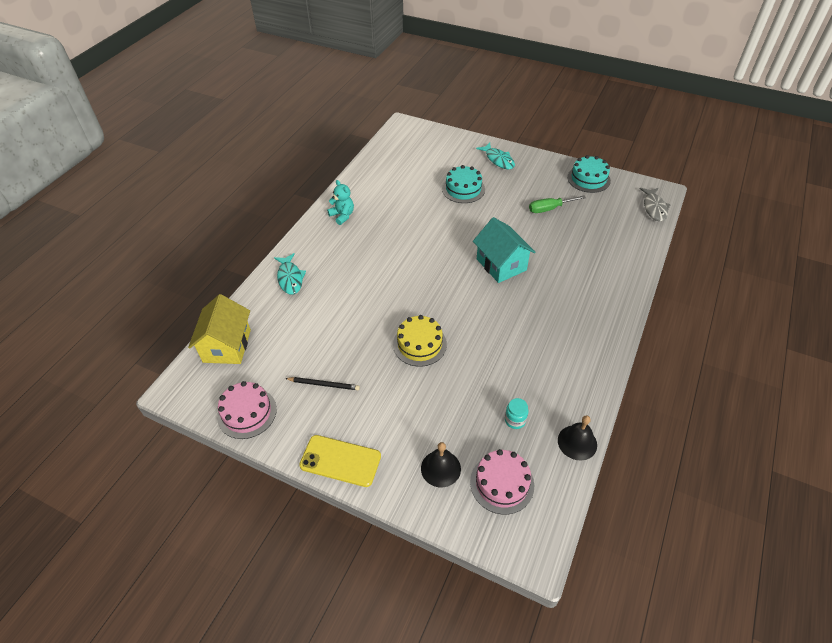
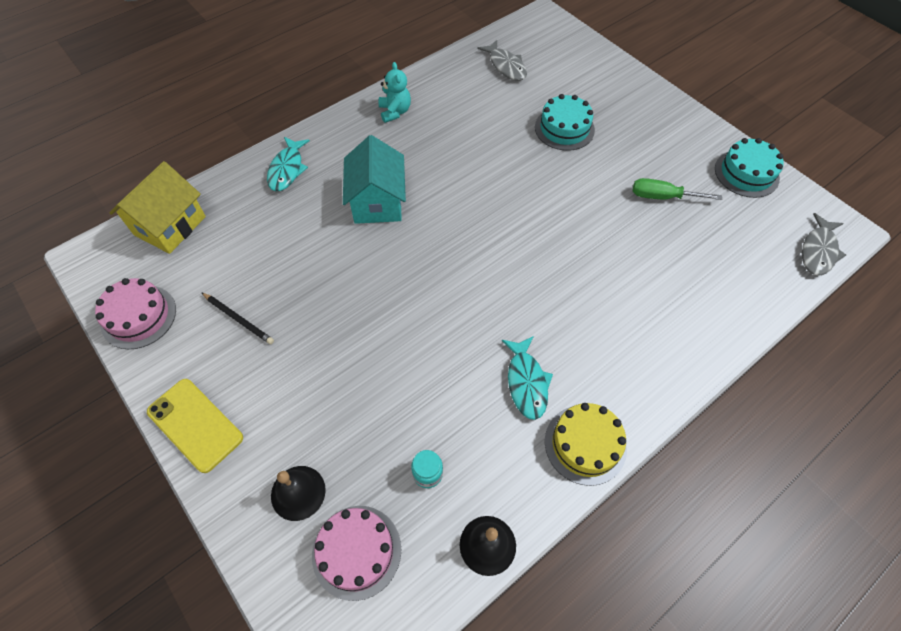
camera: 25 degrees right, 10 degrees up
yellow cake [393,315,447,367] -> yellow cake moved to [545,403,627,486]
turquoise house [473,217,535,283] -> turquoise house moved to [343,135,406,224]
turquoise fish [476,143,515,169] -> turquoise fish moved to [502,336,553,420]
none -> grey fish [477,40,527,81]

